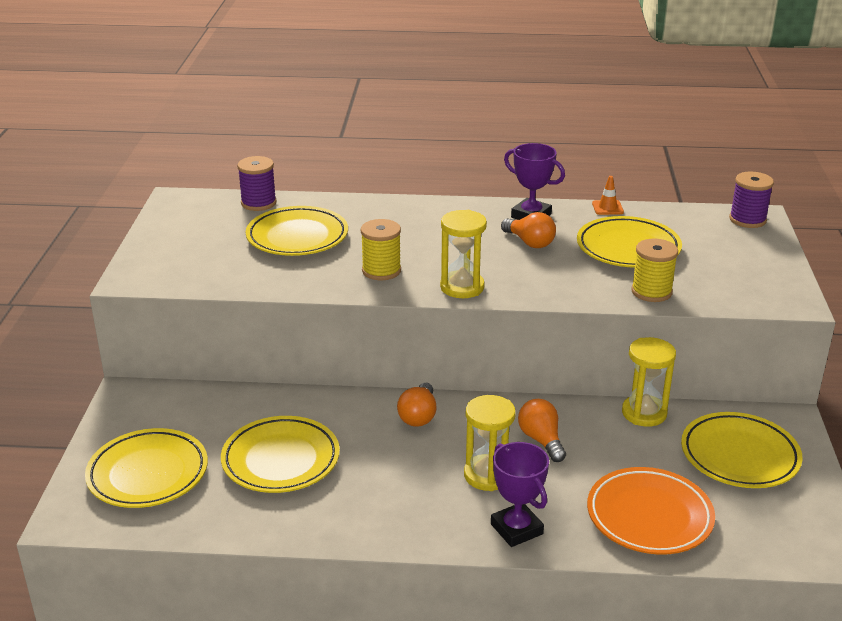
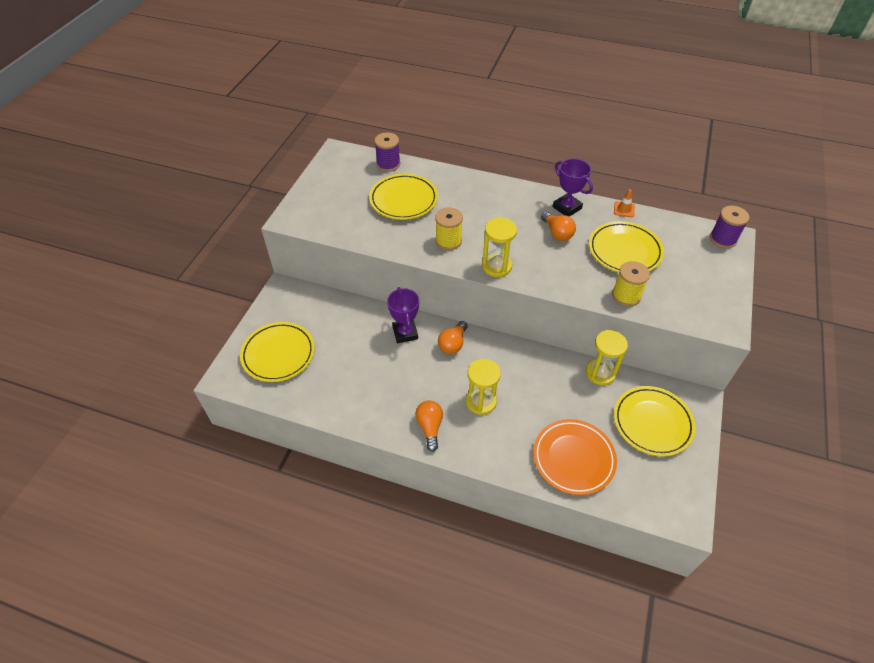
camera: 15 degrees right, 20 degrees up
yellow plate [221,416,340,493] -> none
purple trophy [491,442,549,547] -> purple trophy moved to [387,287,419,343]
orange light bulb [518,399,566,462] -> orange light bulb moved to [415,400,443,452]

